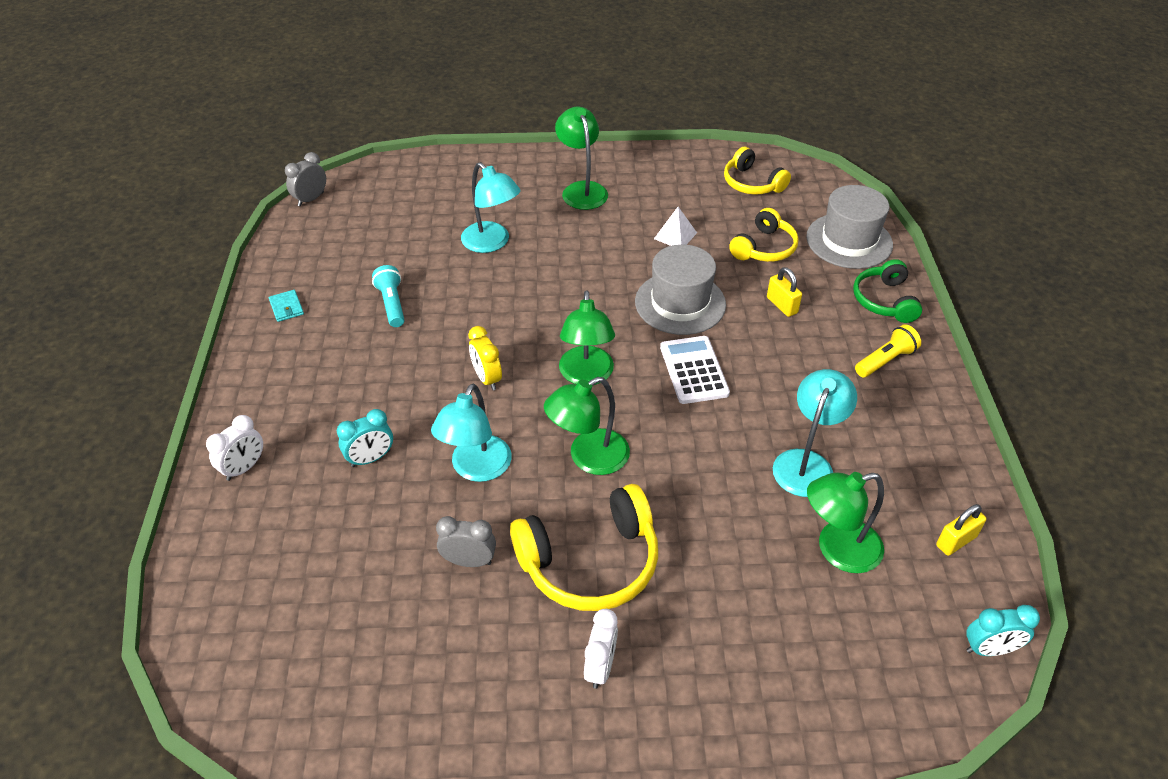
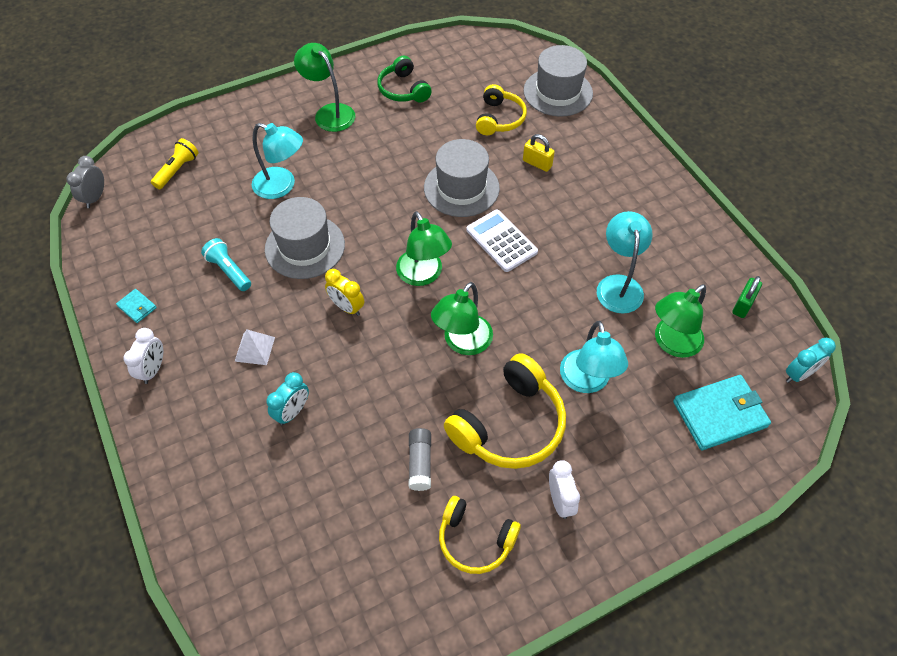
camera: 25 degrees left, 10 degrees up
white clock [206,415,263,481] -> white clock moved to [124,328,163,384]
turquoise lamp [431,384,512,482] -> turquoise lamp moved to [560,321,628,393]
grey clock [436,516,496,567] -> grey glue stick [409,428,431,491]
white pyramid [654,207,697,246] -> white pyramid moved to [235,330,275,365]
yellow headphones [724,147,791,195] -> yellow headphones moved to [439,496,521,574]
green headphones [853,259,922,323] -> green headphones moved to [377,56,432,102]
yellow flashlight [855,324,921,377] -> yellow flashlight moved to [151,138,199,189]
yellow padlock [936,504,987,556] -> green padlock [732,276,762,318]
none -> grey hat [265,197,345,279]
none -> turquoise wallet [673,375,771,450]

